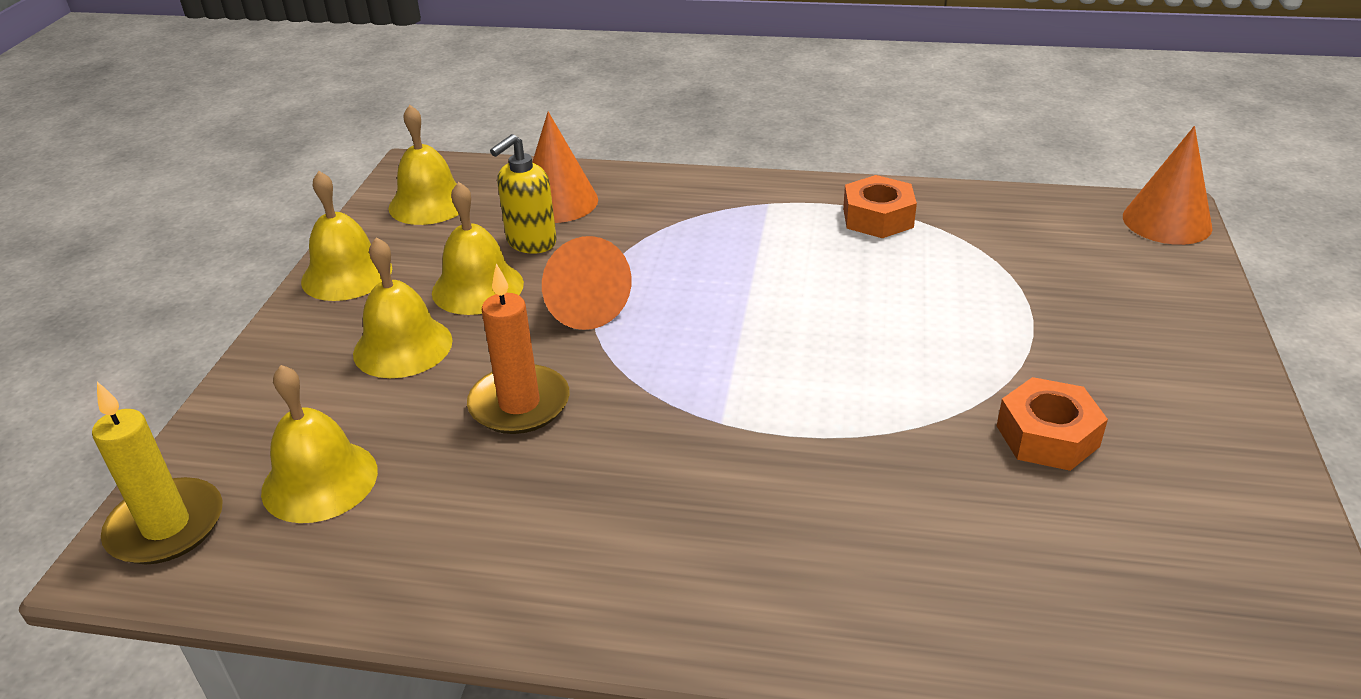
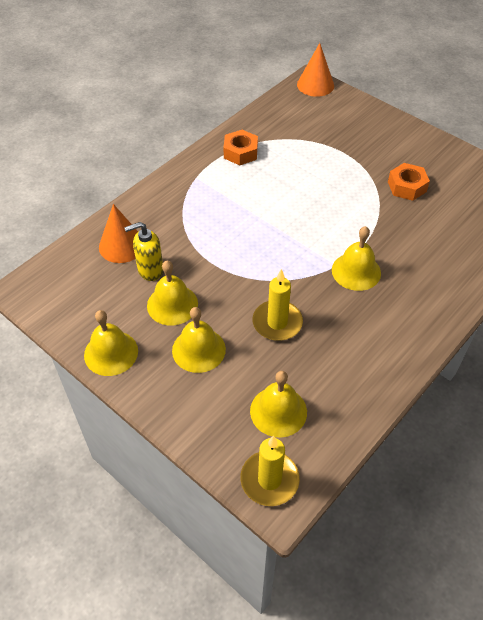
camera: 60 degrees left, 15 degrees up
yellow bell [388,105,459,225] -> yellow bell moved to [332,226,381,291]
orange candle [467,263,570,434] -> yellow candle [252,269,303,341]
yellow soap dispenser [490,134,557,254] -> yellow soap dispenser turned 90 degrees clockwise [124,222,163,281]
orange cone [542,236,631,330] -> none

